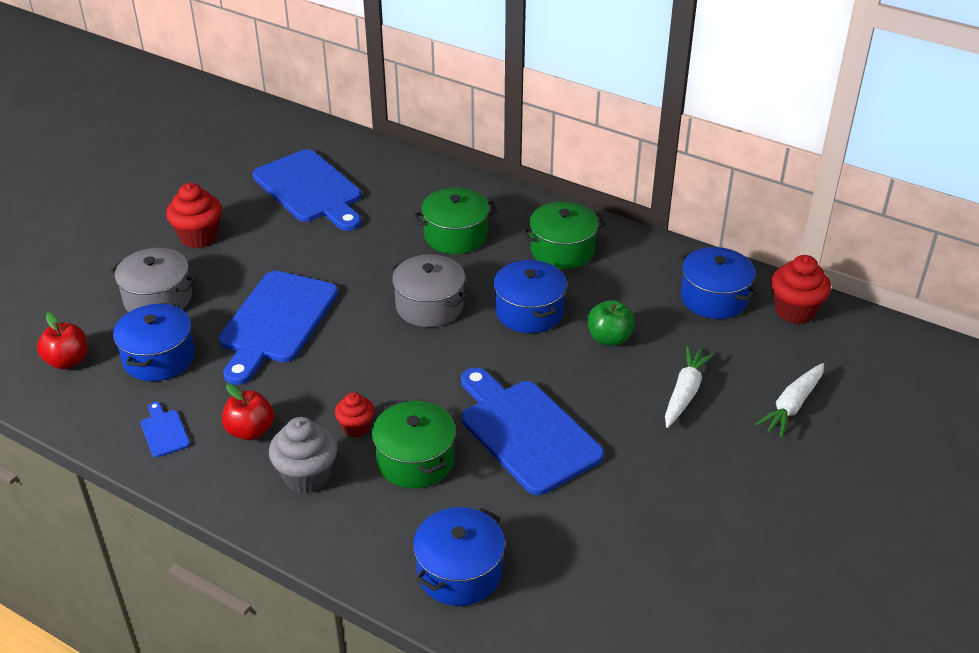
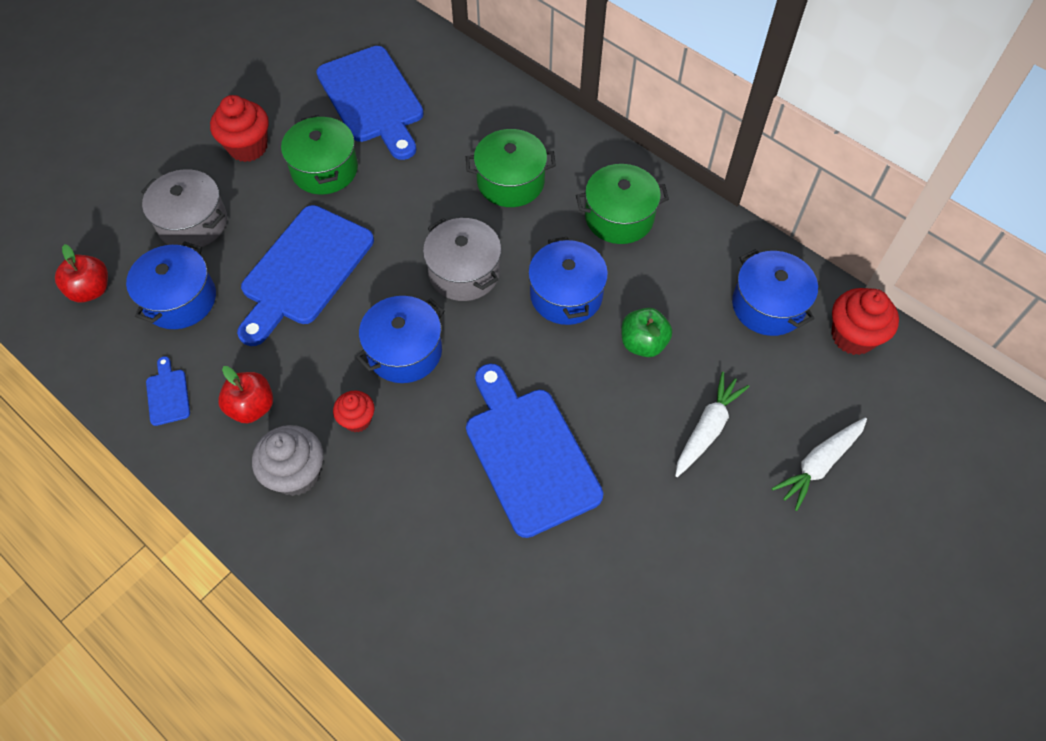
camera: 10 degrees right, 20 degrees up
green pot [372,400,456,488] -> green pot moved to [281,115,358,194]
blue pot [413,507,505,606] -> blue pot moved to [356,296,445,383]

